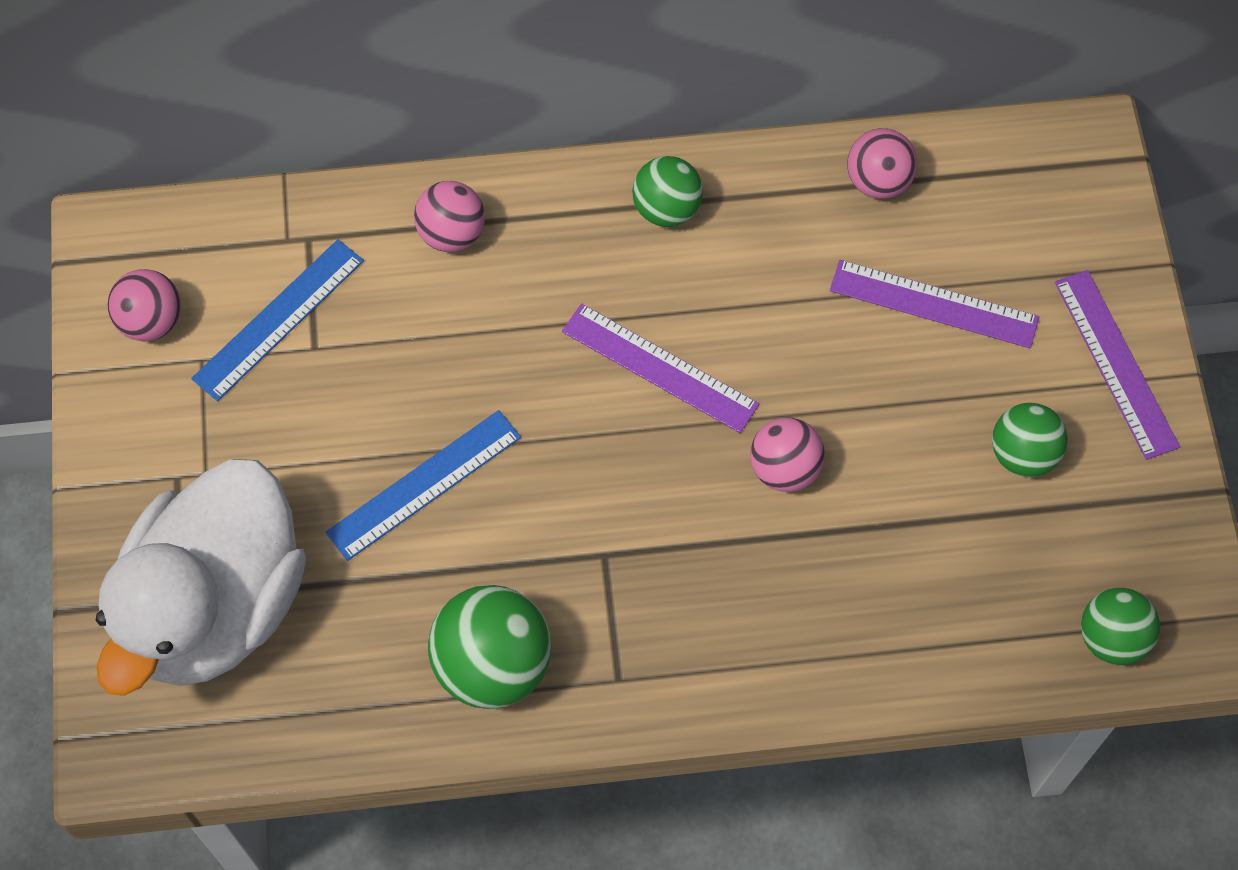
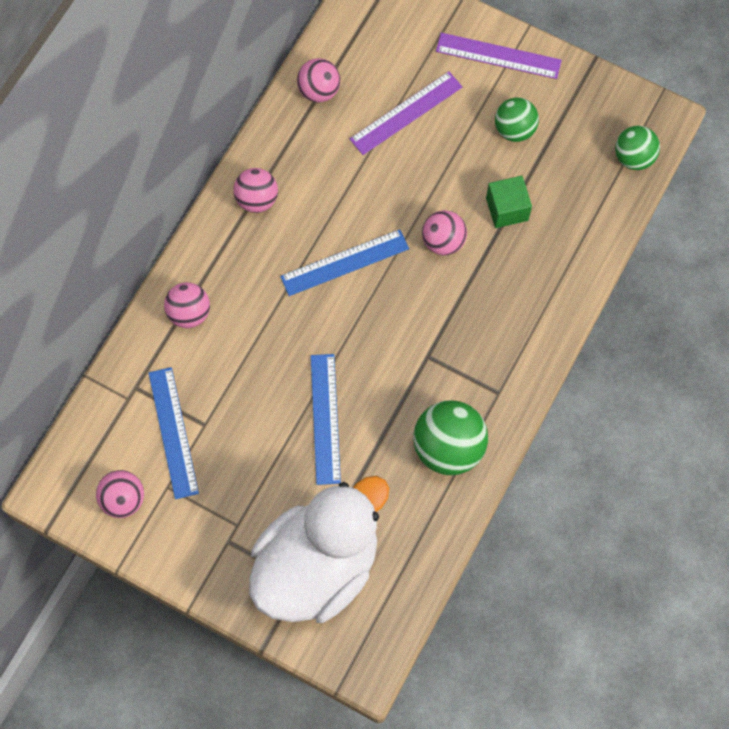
camera: 55 degrees left, 5 degrees up
white duck [96,459,306,696] -> white duck turned 105 degrees counterclockwise [249,476,389,623]
purple ruler [562,303,759,433] -> blue ruler [280,229,409,296]
green ball [632,156,703,227] -> pink ball [233,168,278,213]
none -> green cube [486,176,532,228]

